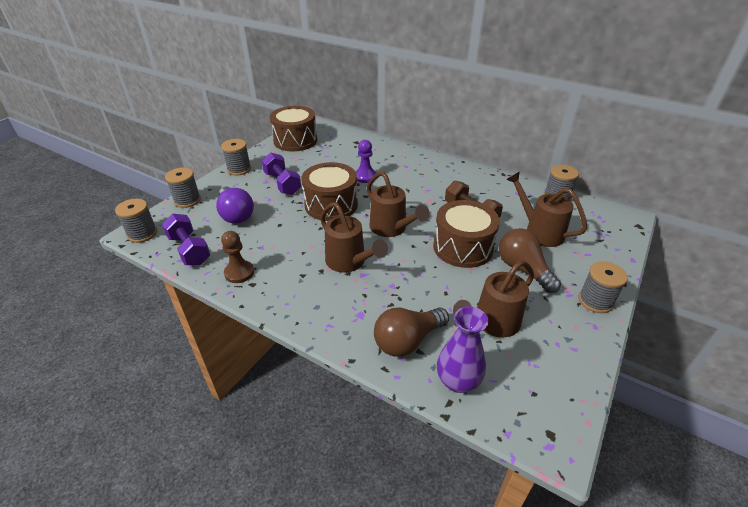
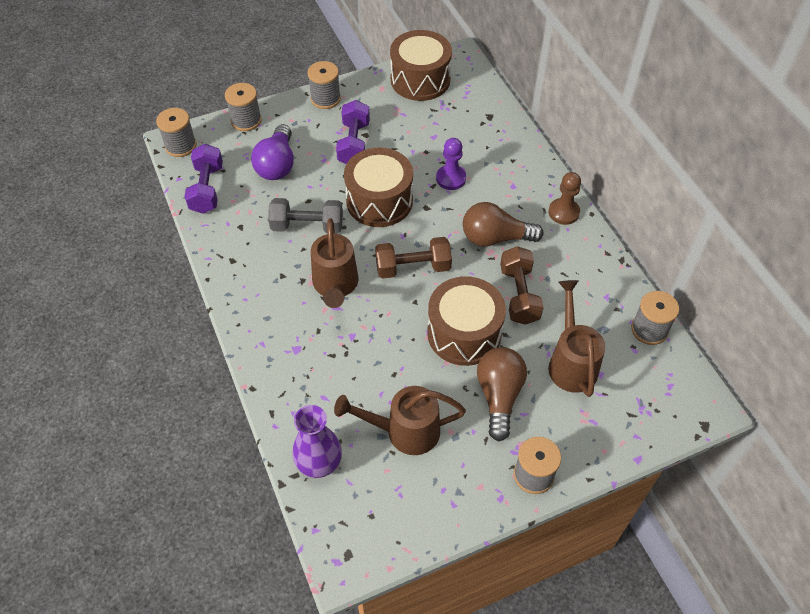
camera: 35 degrees right, 15 degrees up
brown pawn [221,231,254,283] -> brown pawn moved to [549,172,581,225]
brown watering can [367,171,430,237] -> brown dumbbell [375,237,452,279]
brown light bulb [374,308,449,357] -> brown light bulb moved to [463,202,544,247]
none -> grey dumbbell [268,198,343,234]

